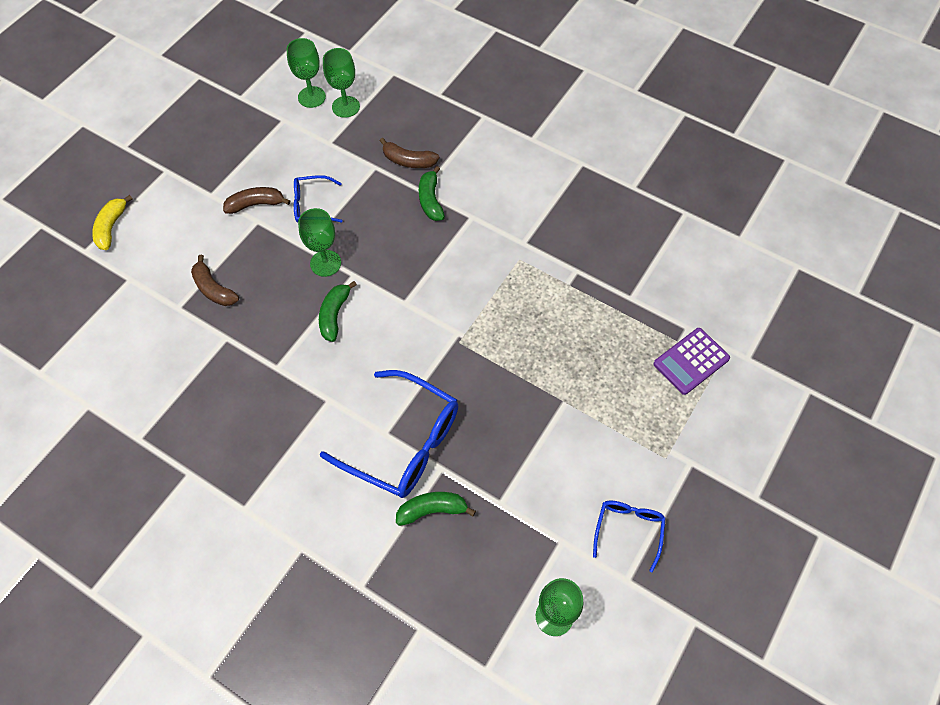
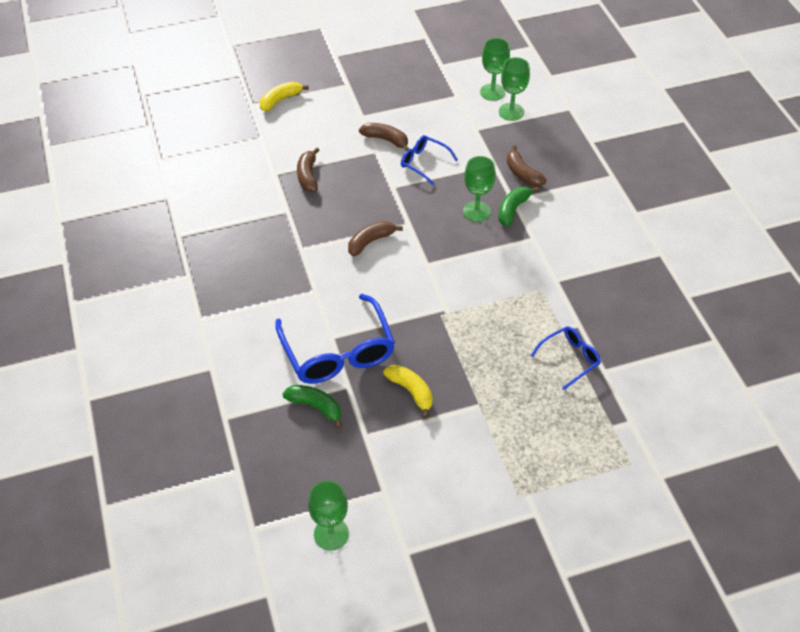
camera: 40 degrees right, 10 degrees down
green goblet [298,208,341,277] -> green goblet moved to [463,156,496,222]
green banana [319,281,357,342] -> brown banana [348,221,403,256]
blue glasses [593,501,666,572] -> blue glasses moved to [531,326,601,390]
purple calculator [654,328,730,395] -> none
none -> yellow banana [383,365,433,418]

